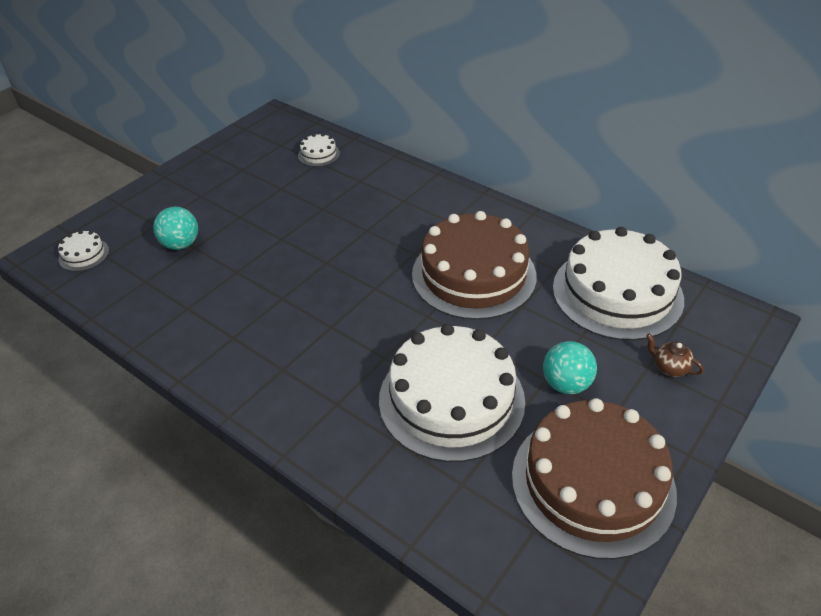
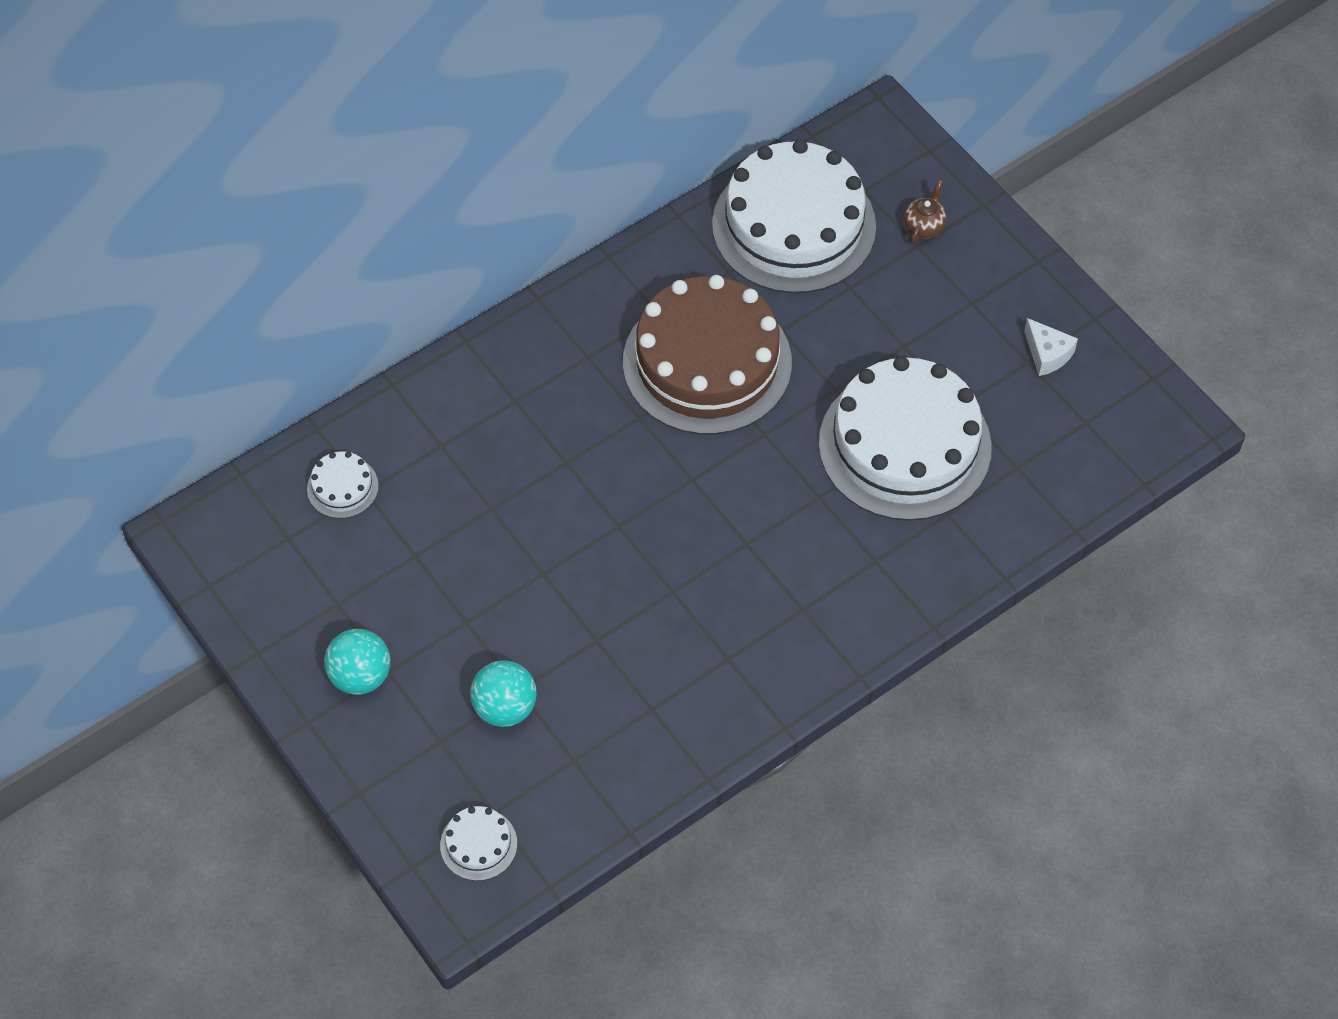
camera: 75 degrees left, 15 degrees up
brown cake [512,398,677,559] -> white cheese [1024,318,1078,376]
turquoise ball [543,341,597,394] -> turquoise ball moved to [324,629,391,695]
brown teapot [646,333,704,377] -> brown teapot turned 150 degrees clockwise [904,180,947,244]

